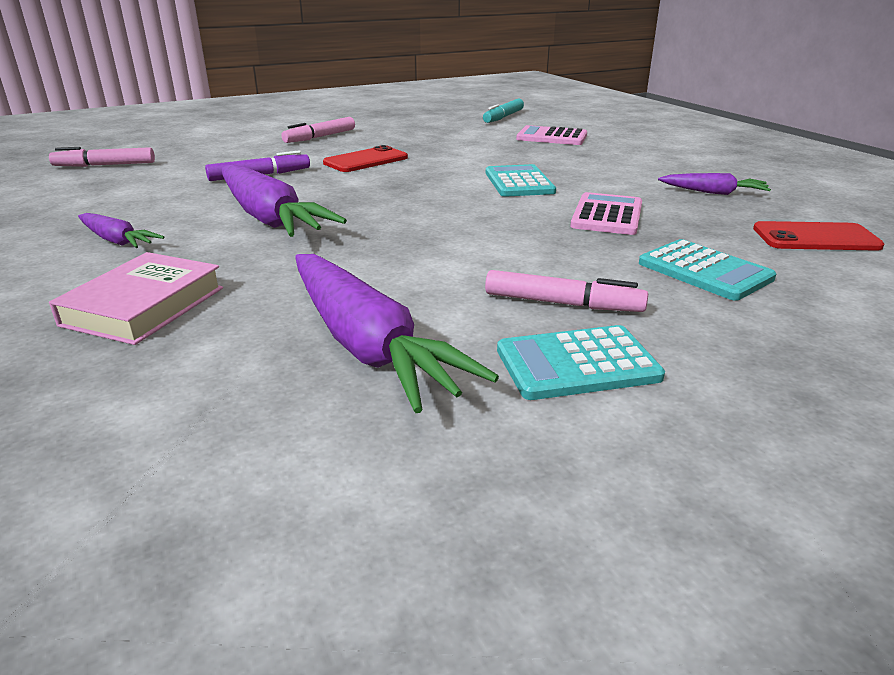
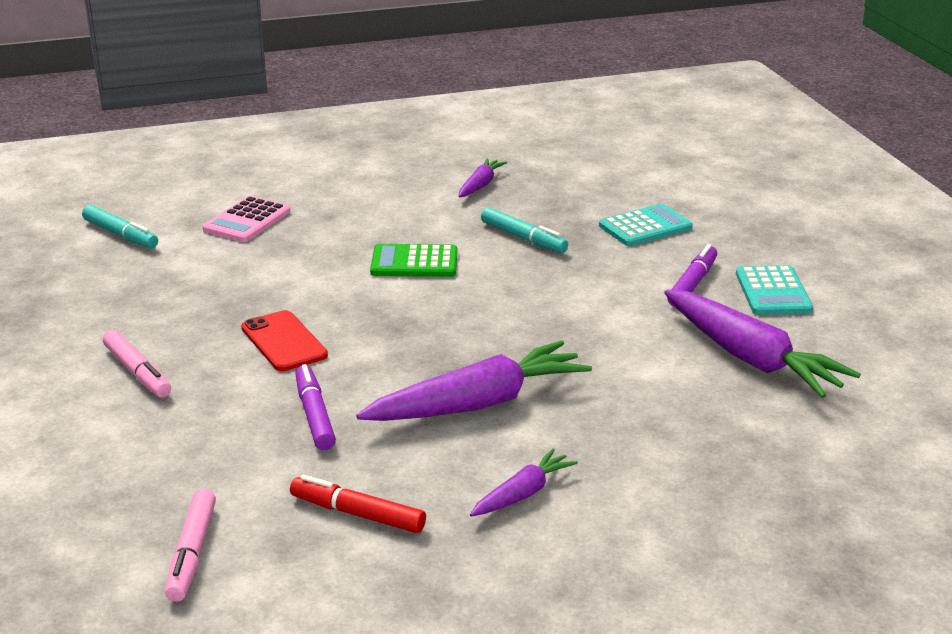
camera: 80 degrees left, 0 degrees up
pink book [49,252,223,345] -> none
purple carrot [295,254,499,413] -> purple carrot turned 75 degrees clockwise [664,290,861,398]
pink marker [485,270,648,312] -> purple marker [667,244,717,307]
turquoise calculator [486,164,556,197] -> green calculator [370,244,457,277]
pink calculator [571,192,642,235] -> turquoise marker [481,207,568,253]
red phone [753,221,884,251] -> none
none -> red marker [290,475,426,533]

